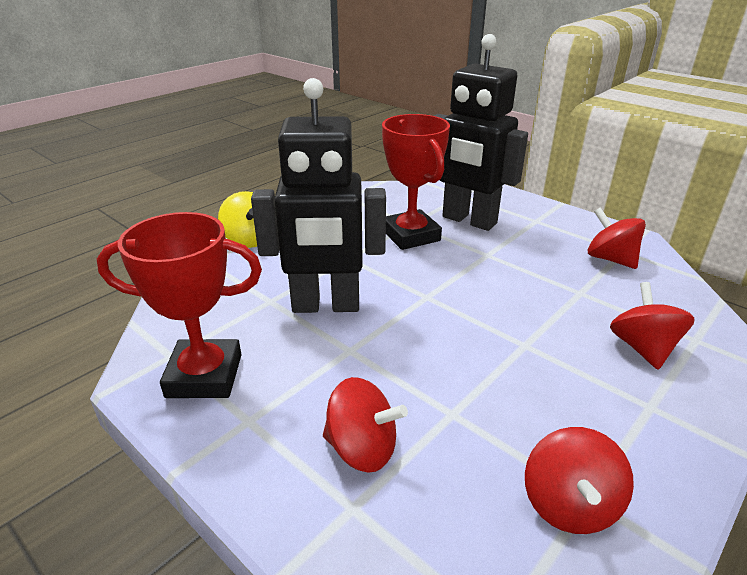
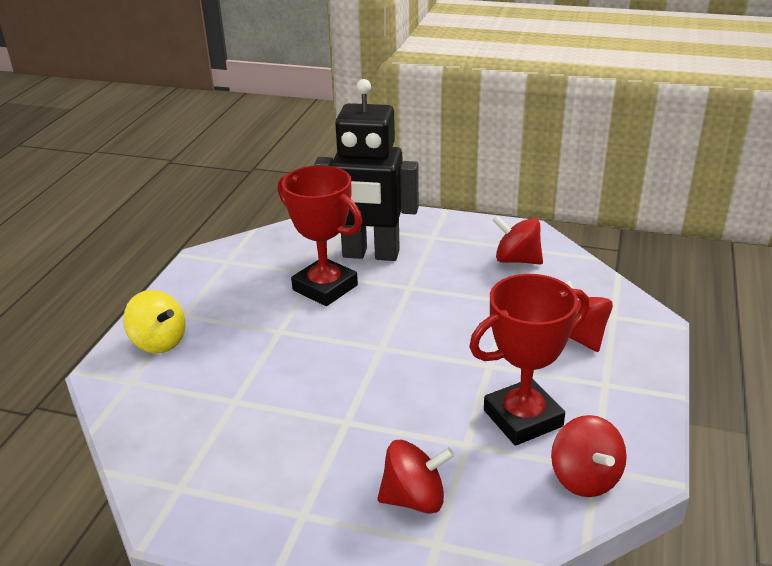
camera: 25 degrees left, 0 degrees up
red trophy [97,212,262,398] -> red trophy moved to [469,274,589,446]
black robot [251,78,386,313] -> none

